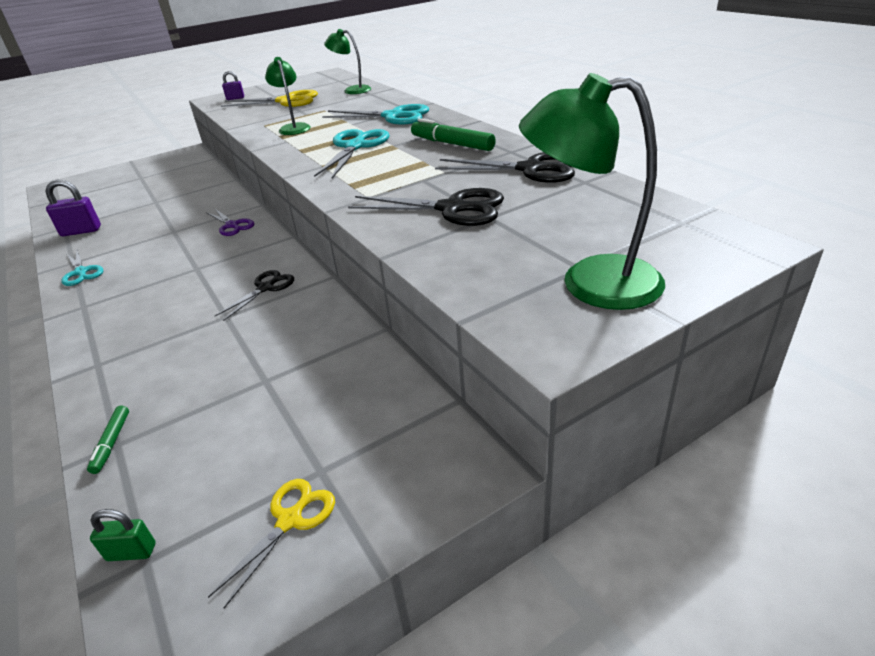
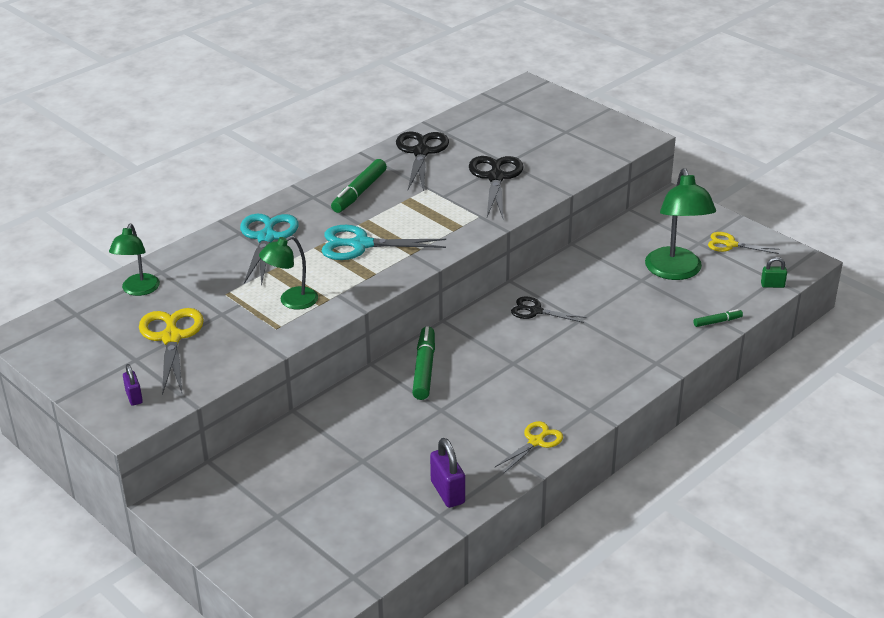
camera: 105 degrees left, 0 degrees up
turquoise scissors [61,250,103,286] -> yellow scissors [495,421,563,473]
green padlock [90,509,156,561] -> green padlock turned 75 degrees counterclockwise [761,257,787,288]
purple scissors [206,209,254,236] -> green marker [412,327,435,400]
green lamp [519,73,665,310] -> green lamp moved to [645,168,716,280]

